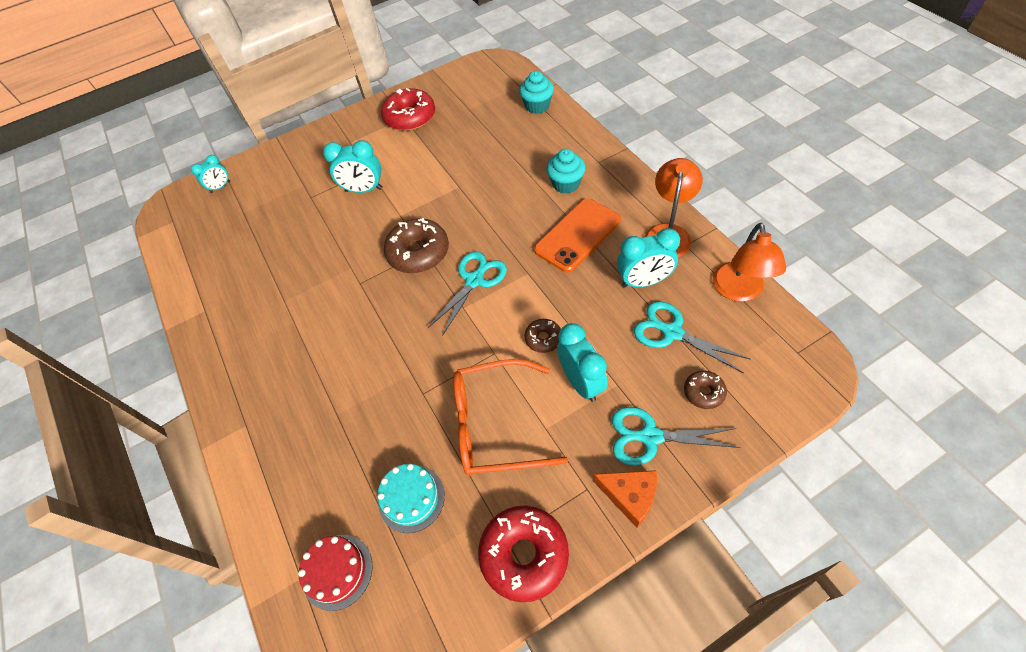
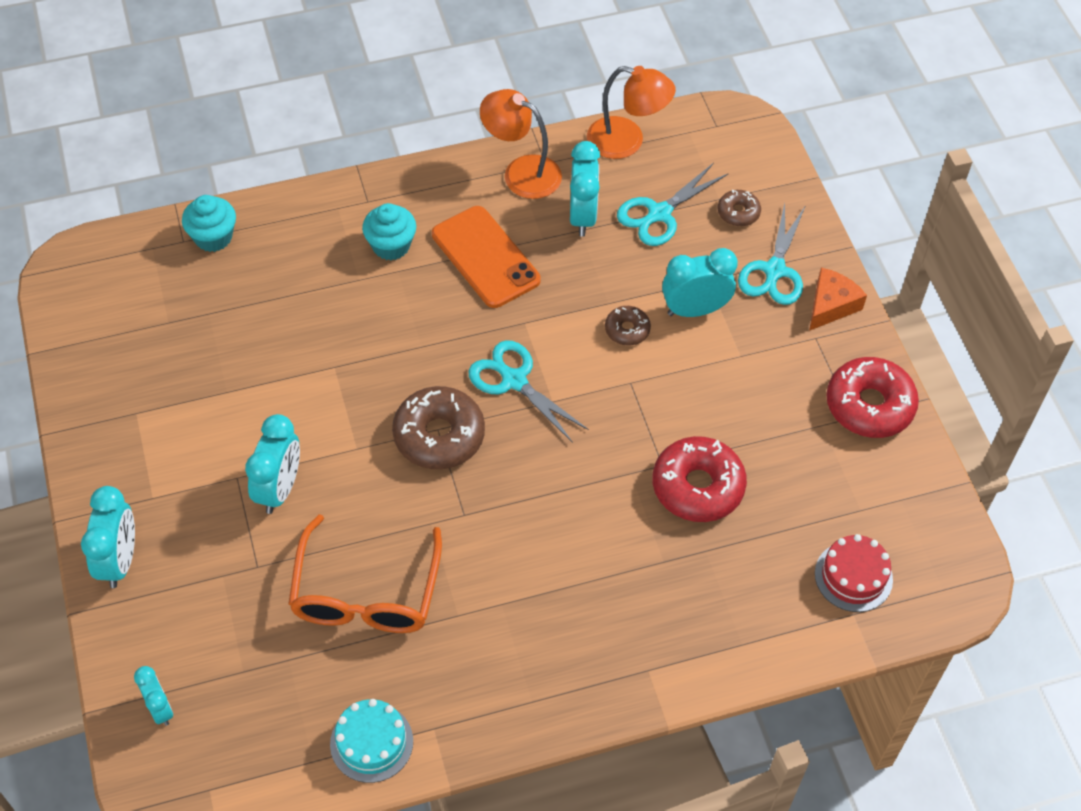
camera: 85 degrees left, 0 degrees up
turquoise cake [377,464,445,533] -> turquoise cake moved to [330,699,413,783]
red donut [381,88,435,131] -> red donut moved to [653,436,747,522]
orange glasses [453,359,568,476] -> orange glasses moved to [288,514,442,633]
none -> turquoise clock [81,486,135,588]

